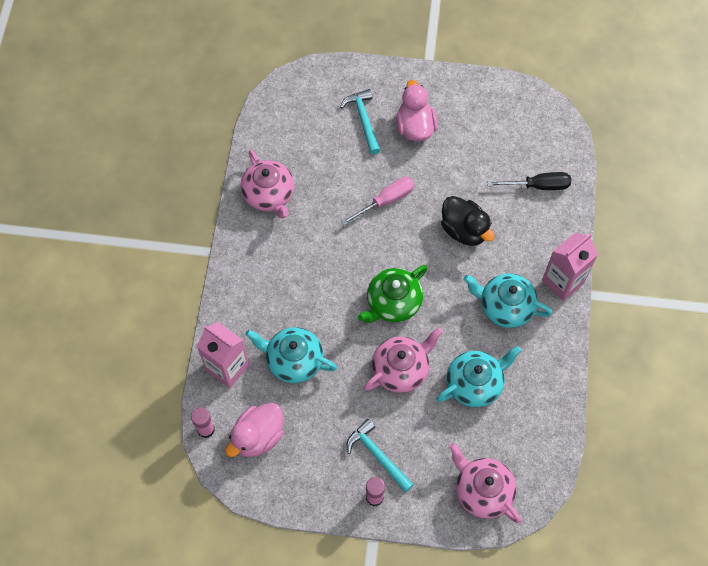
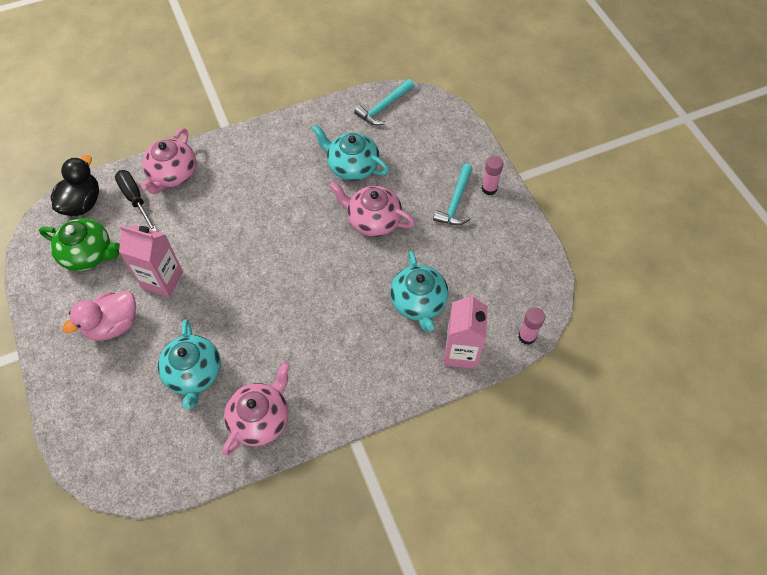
camera: 120 degrees left, 5 degrees down
pink duck [225,403,284,457] -> none
turquoise hammer [340,89,381,155] -> turquoise hammer moved to [354,79,414,125]
pink screwdriver [341,177,414,225] -> none
green teapot [358,265,428,323] -> green teapot moved to [39,218,120,271]
black duck [441,196,495,246] -> black duck moved to [51,155,99,216]
pink teapot [449,443,521,523] -> pink teapot moved to [141,128,196,194]
turquoise teapot [464,274,552,328] -> turquoise teapot moved to [158,319,221,410]
pink carton [542,233,598,301] -> pink carton moved to [119,225,183,297]

